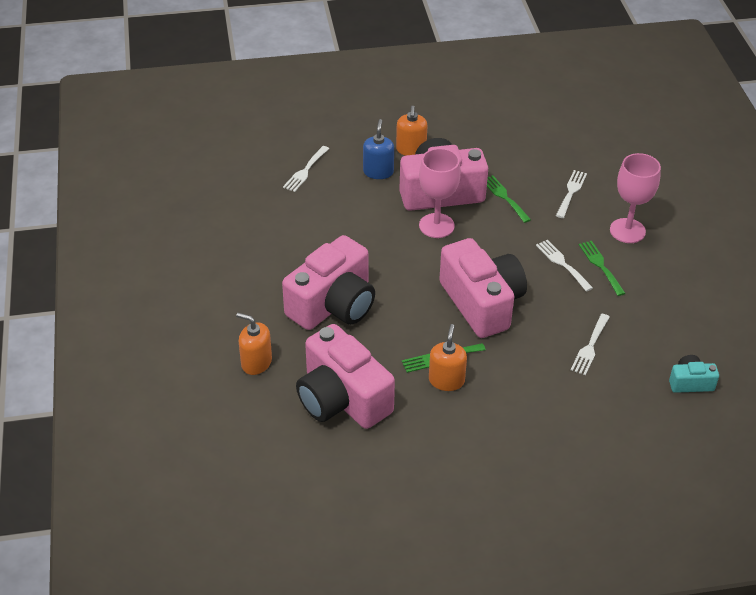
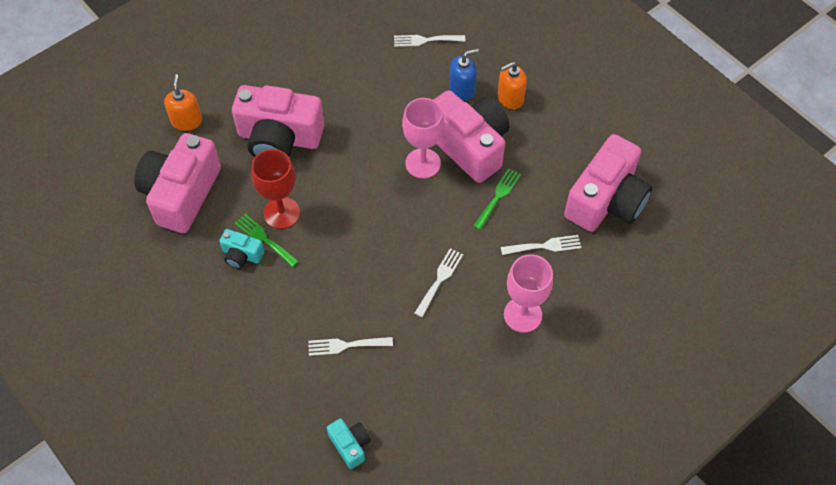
camera: 60 degrees right, 15 degrees up
orange soap dispenser [429,324,467,391] -> turquoise camera [219,229,264,269]
pink camera [439,238,527,338] -> pink camera moved to [564,134,652,232]
green fork [579,241,626,296] -> none
none -> red goblet [251,149,300,229]

